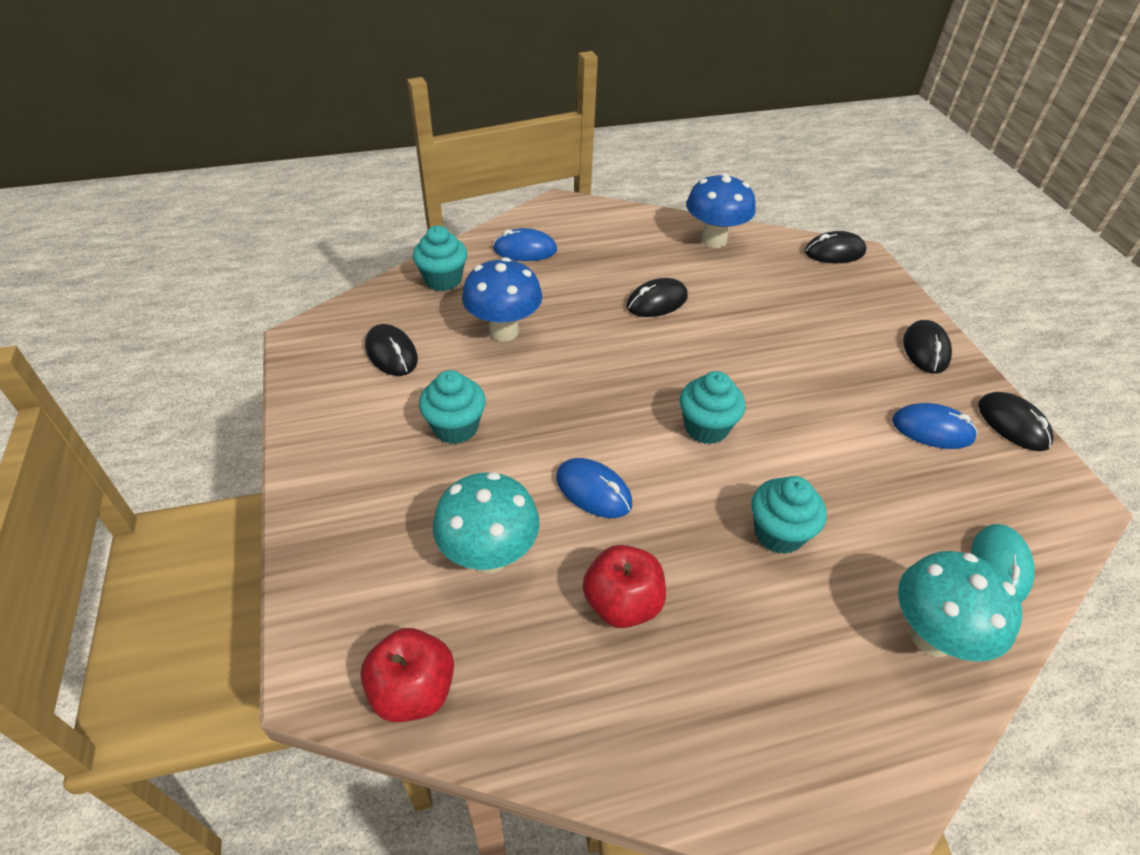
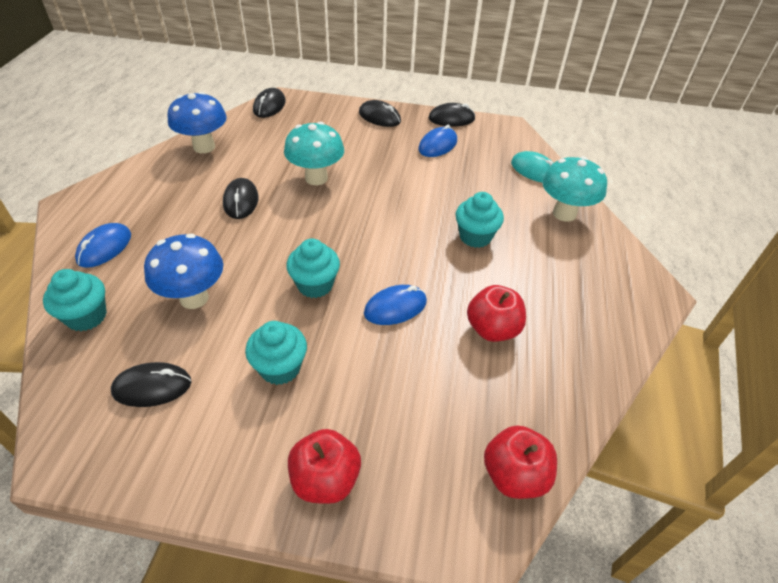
camera: 65 degrees left, 0 degrees up
turquoise mushroom [433,472,539,573] -> turquoise mushroom moved to [284,122,344,185]
turquoise cupcake [680,371,746,444] -> turquoise cupcake moved to [286,238,340,298]
none -> red apple [288,429,361,504]

